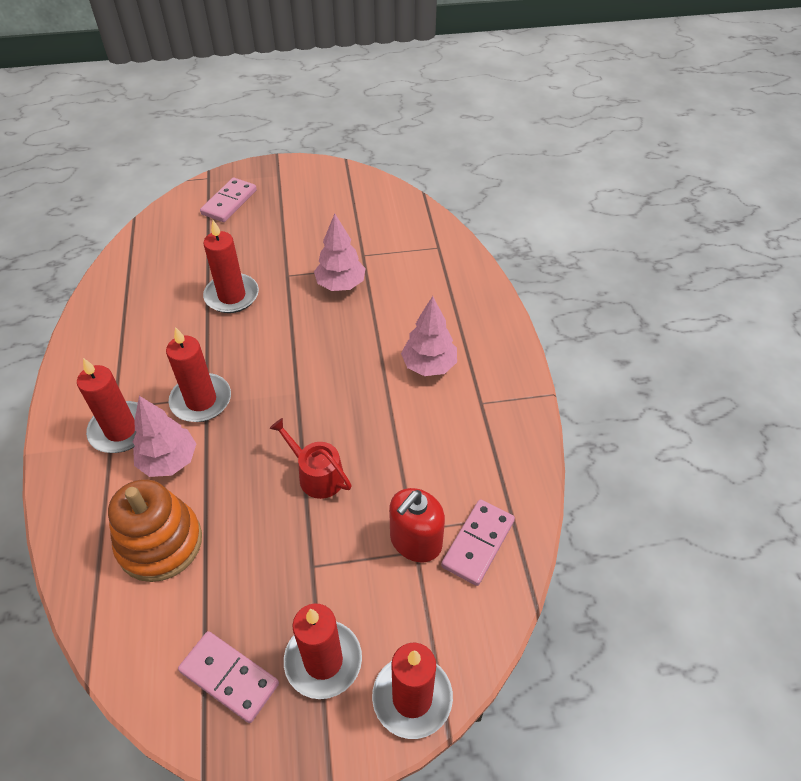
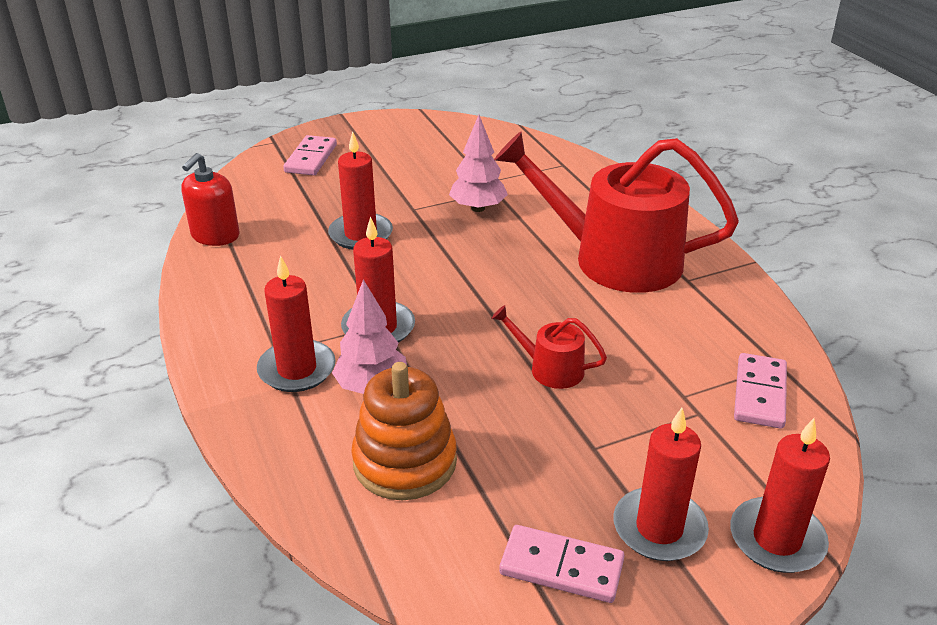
camera: 15 degrees left, 15 degrees down
red soap dispenser [389,488,445,562] -> red soap dispenser moved to [181,153,240,246]
pink tree [401,296,457,376] -> red watering can [494,132,739,293]

